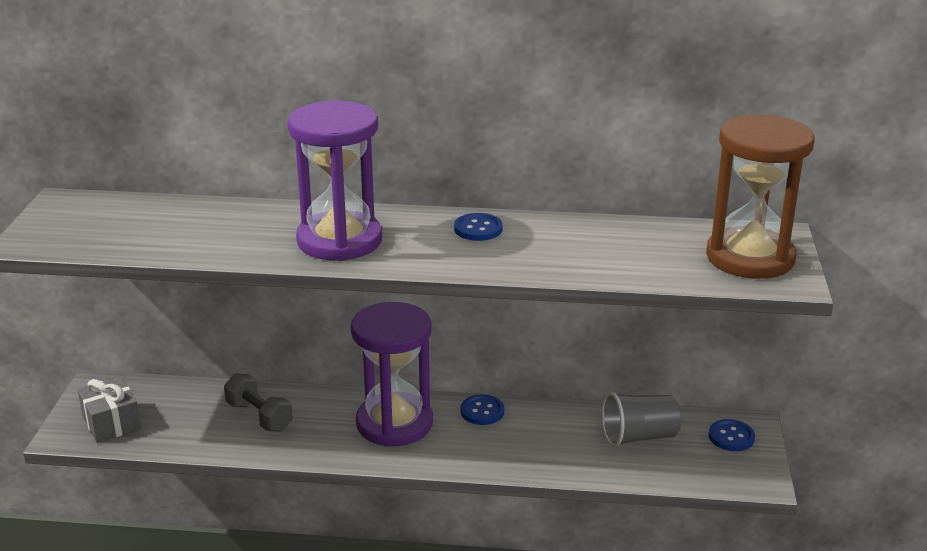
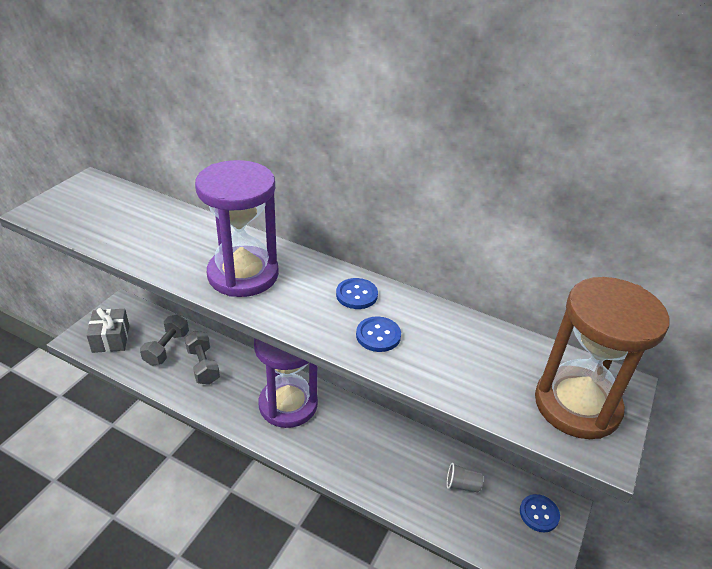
camera: 20 degrees right, 10 degrees up
blue button [461,395,504,425] -> blue button moved to [356,317,401,352]
grey cup [602,392,682,447] -> grey cup [447,463,483,493], size x0.57
none -> grey dumbbell [140,314,189,366]

